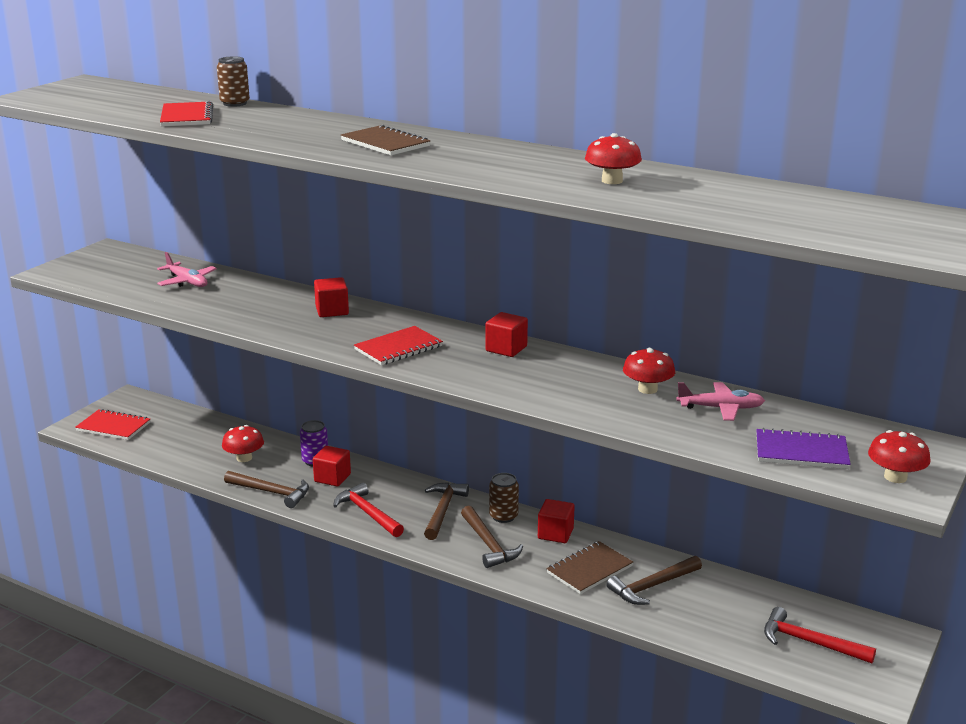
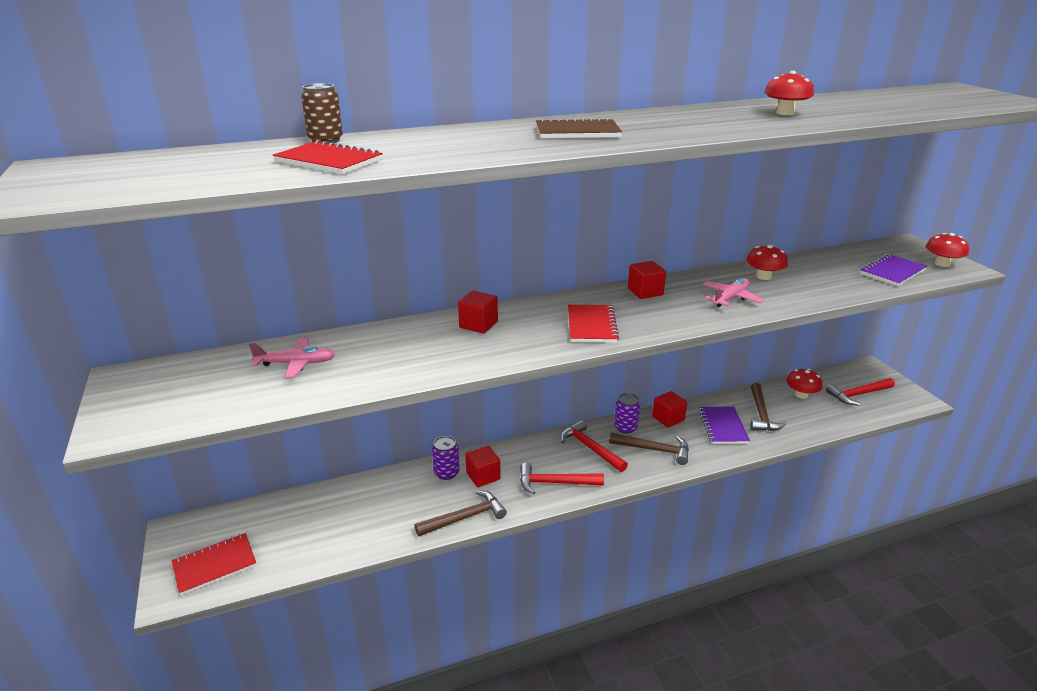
camera: 50 degrees left, 5 degrees up
red mushroom [222,425,264,462] -> red mushroom moved to [786,369,823,399]
brown hammer [424,482,469,540] -> red hammer [560,420,628,472]
brown can [489,473,519,523] -> purple can [614,393,640,433]
brown notebook [546,541,633,594] -> purple notebook [698,407,750,444]
pink plane [676,382,765,421] -> pink plane moved to [703,278,764,307]

